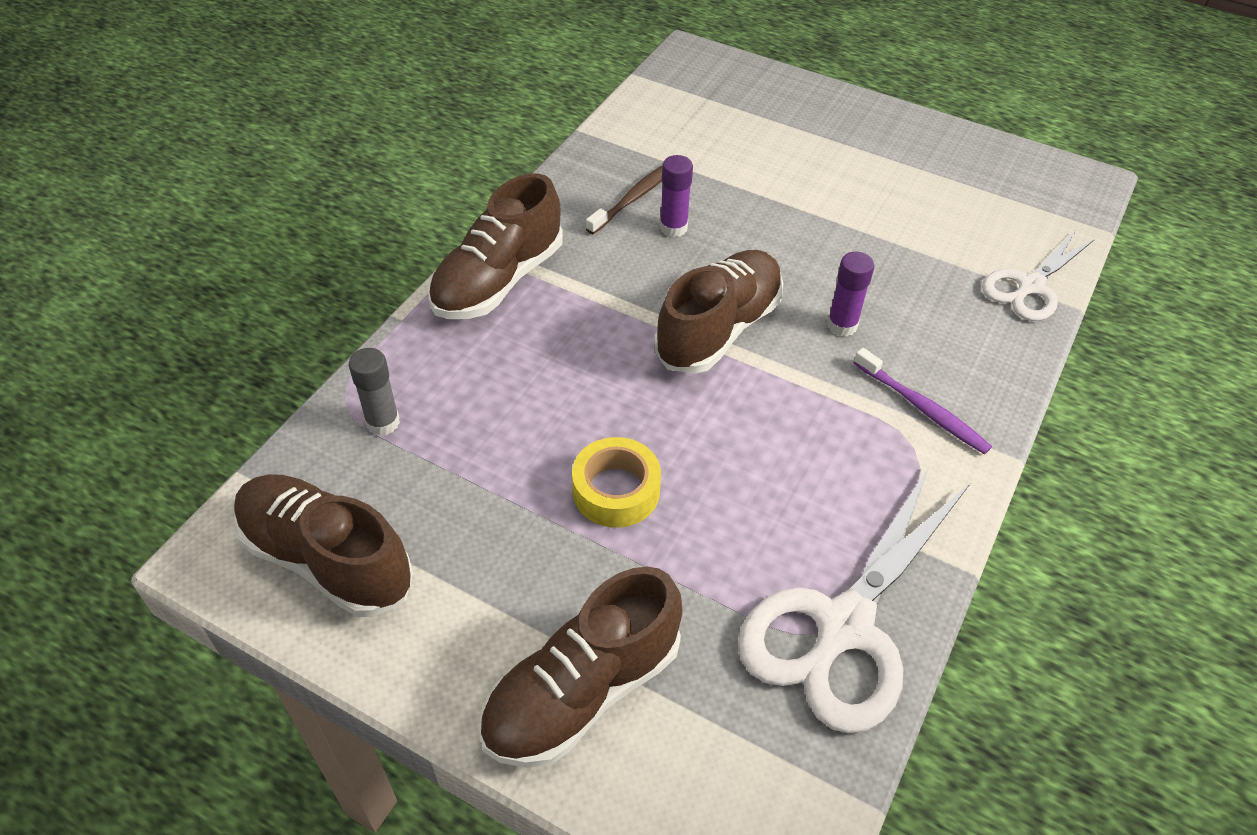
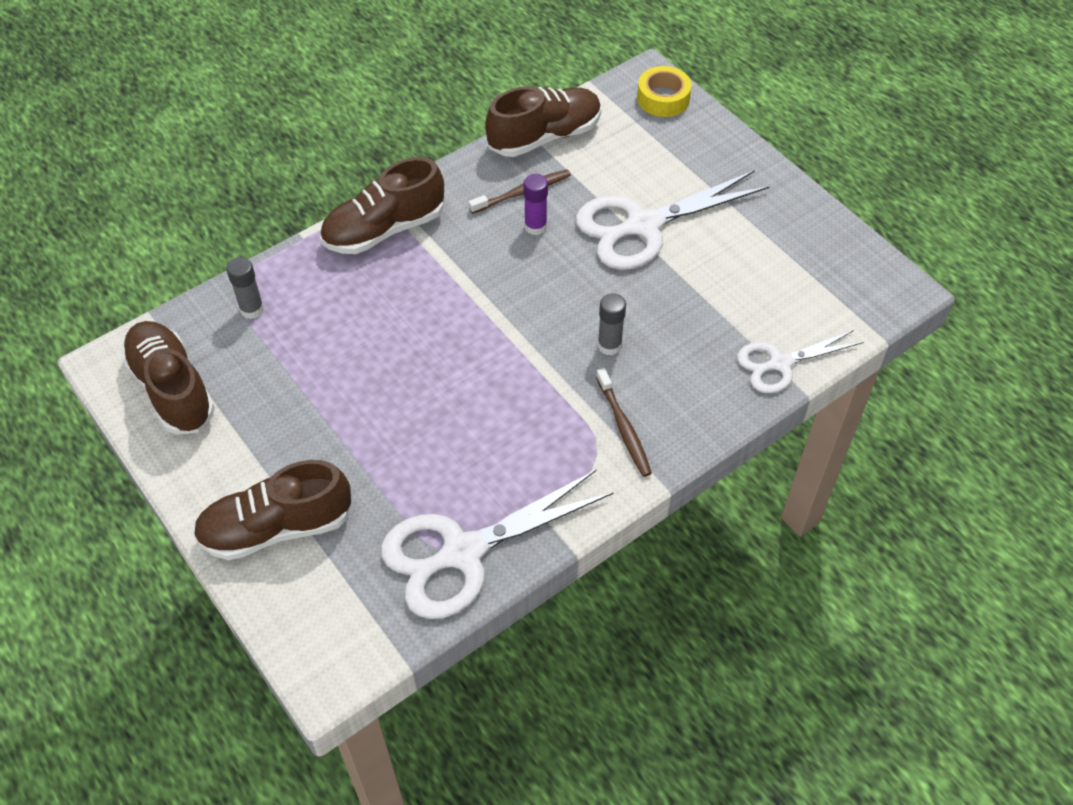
camera: 25 degrees right, 5 degrees up
yellow tape [572,437,661,528] -> yellow tape moved to [637,66,692,117]
brown shoe [654,250,783,374] -> brown shoe moved to [485,87,601,157]
purple glue stick [827,252,874,336] -> grey glue stick [598,293,626,355]
purple toothbrush [854,348,992,454] -> brown toothbrush [596,368,652,477]
none -> white scissors [576,170,770,270]

